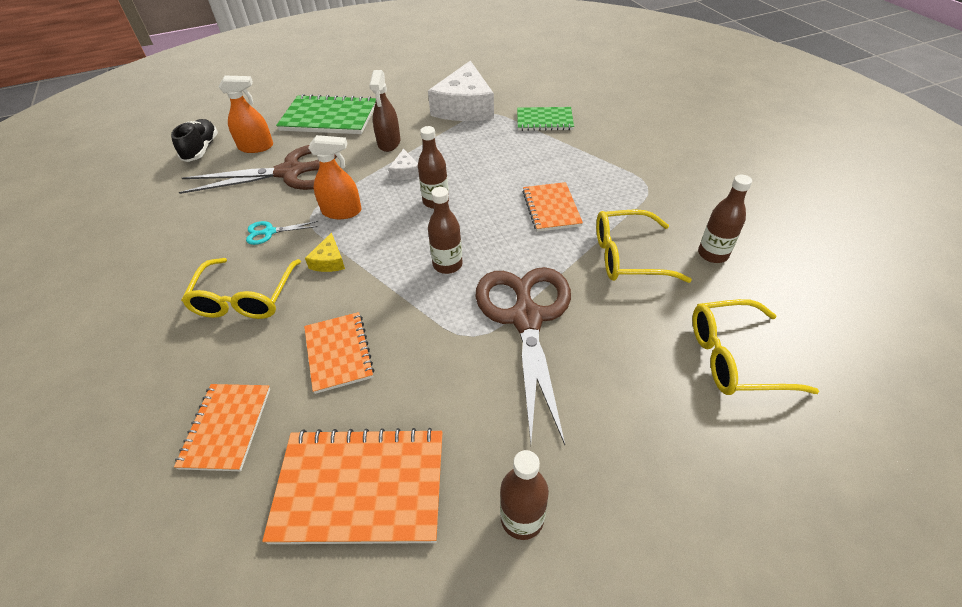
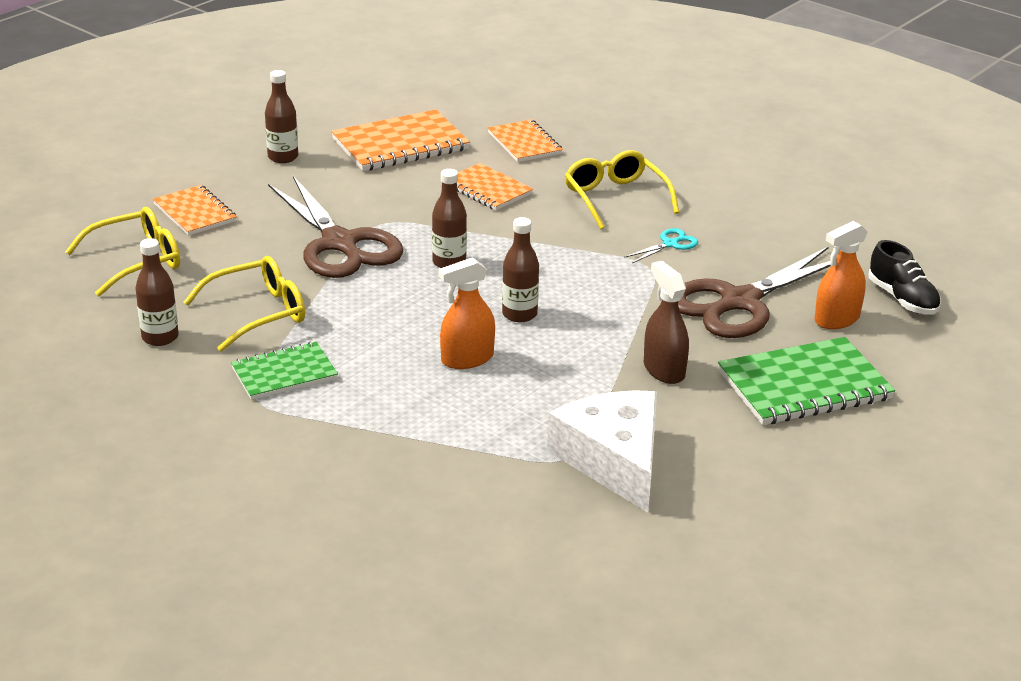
camera: 150 degrees right, 15 degrees down
yellow cheese [305,232,345,272] -> none
orange spray bottle [308,135,362,219] -> orange spray bottle moved to [439,257,495,369]
white cheese [388,149,419,180] -> none
green notebook [517,107,574,131] -> green notebook moved to [231,342,338,400]
orange notebook [522,182,583,232] -> orange notebook moved to [153,185,237,236]

